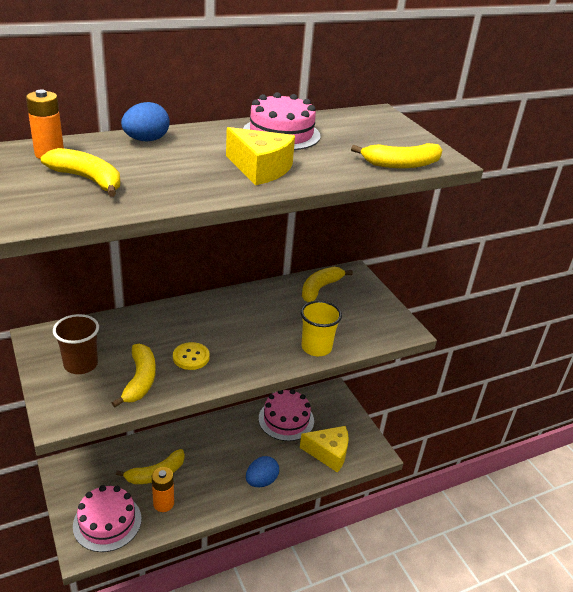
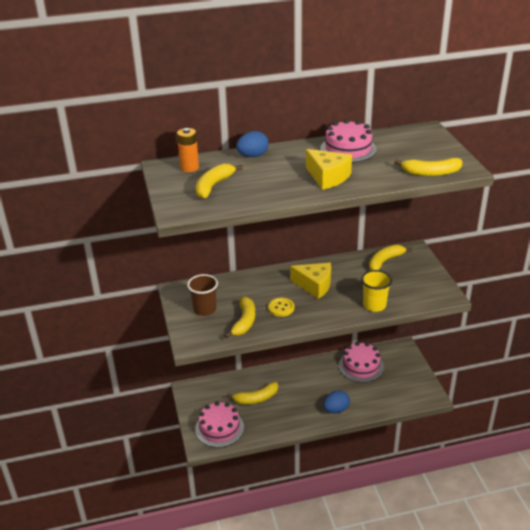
camera: 15 degrees right, 0 degrees up
yellow banana [41,148,121,197] -> yellow banana turned 105 degrees counterclockwise [196,164,243,199]
orange battery [152,467,174,512] -> none
yellow cheese [300,426,349,473] -> yellow cheese moved to [290,263,331,299]

